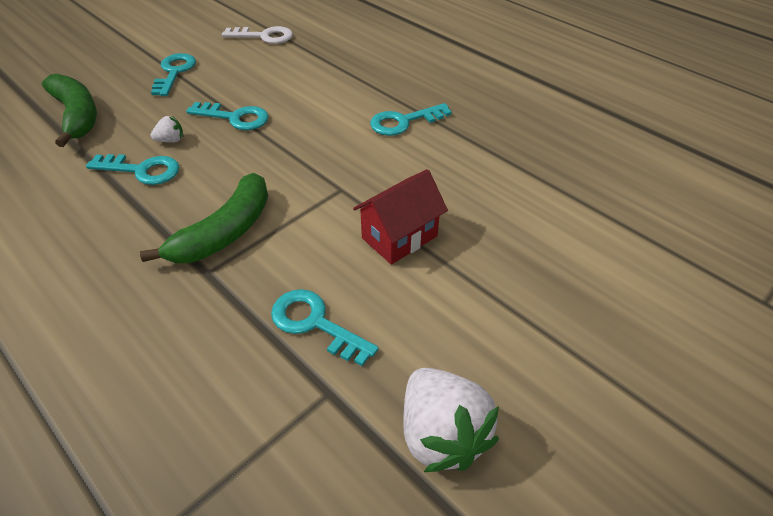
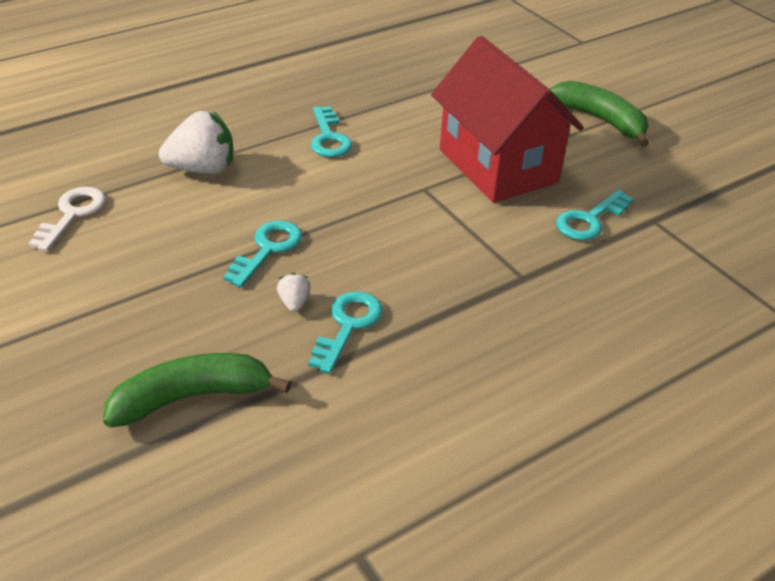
camera: 80 degrees left, 5 degrees down
green banana [140,173,268,263] -> green banana moved to [550,81,649,147]
turquoise key [151,53,196,96] -> none
red house [353,169,448,265] -> red house [431,36,584,203], size x1.89
white strawberry [403,368,499,472] -> white strawberry moved to [159,111,233,174]

